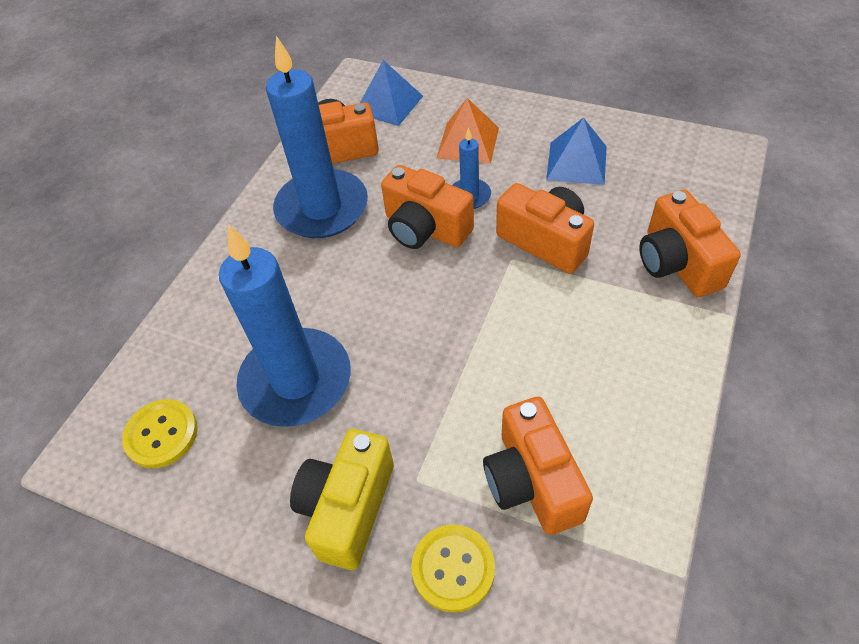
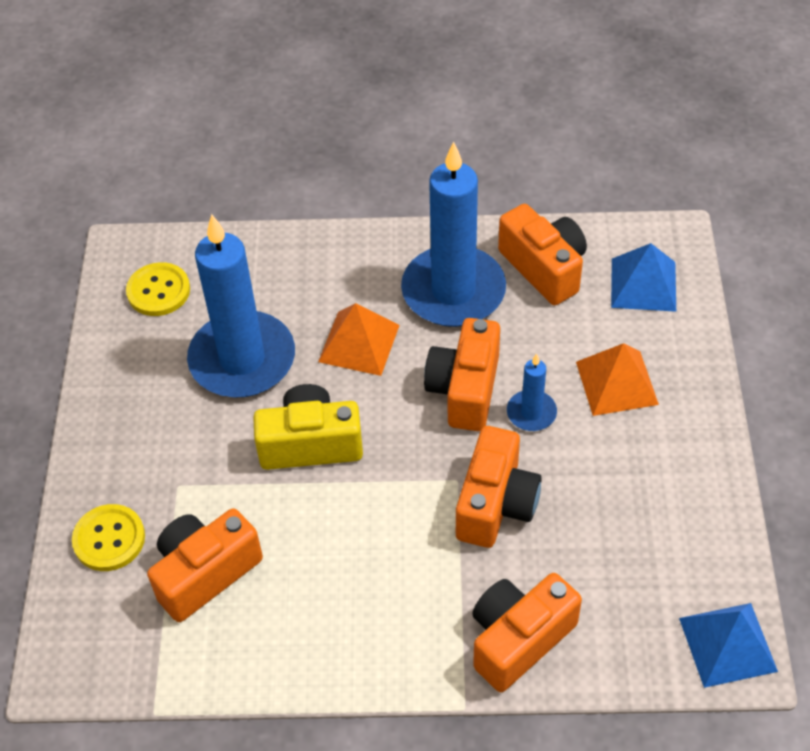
camera: 65 degrees right, 0 degrees up
yellow camera [290,429,394,570] -> yellow camera moved to [253,384,363,470]
blue pyramid [546,117,607,185] -> blue pyramid moved to [679,603,778,688]
none -> orange pyramid [318,303,400,376]

